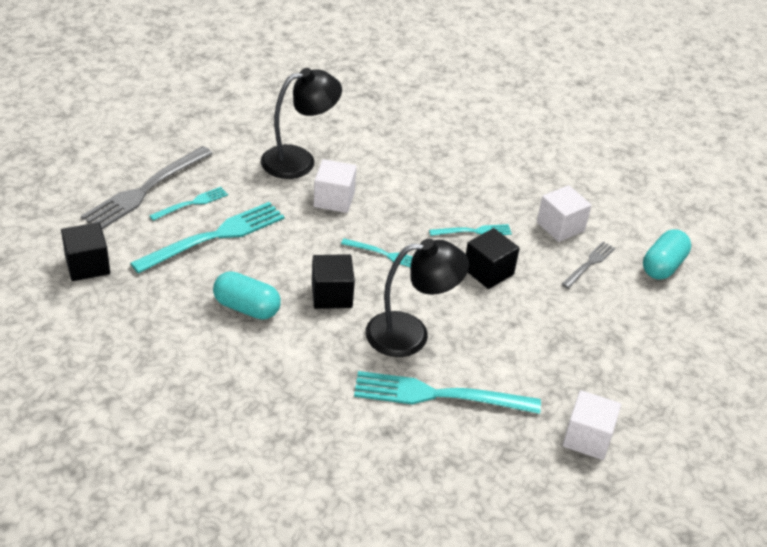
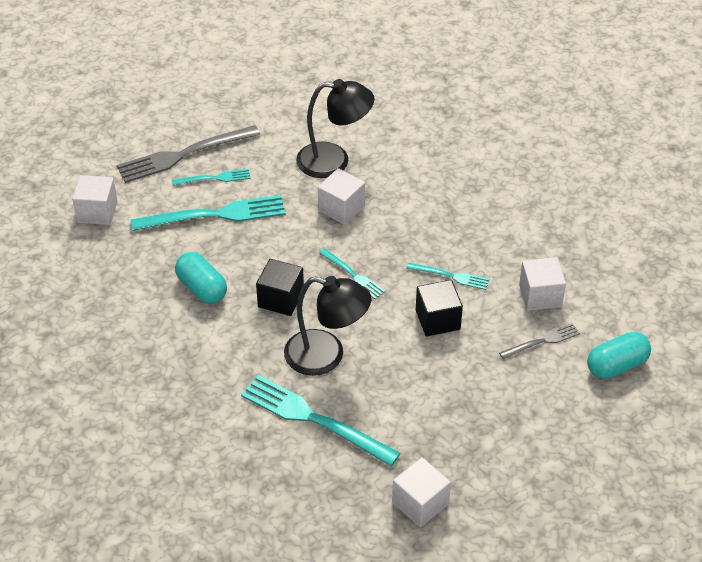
camera: 30 degrees right, 5 degrees up
black cube [61,222,110,281] -> white cube [72,175,118,225]

